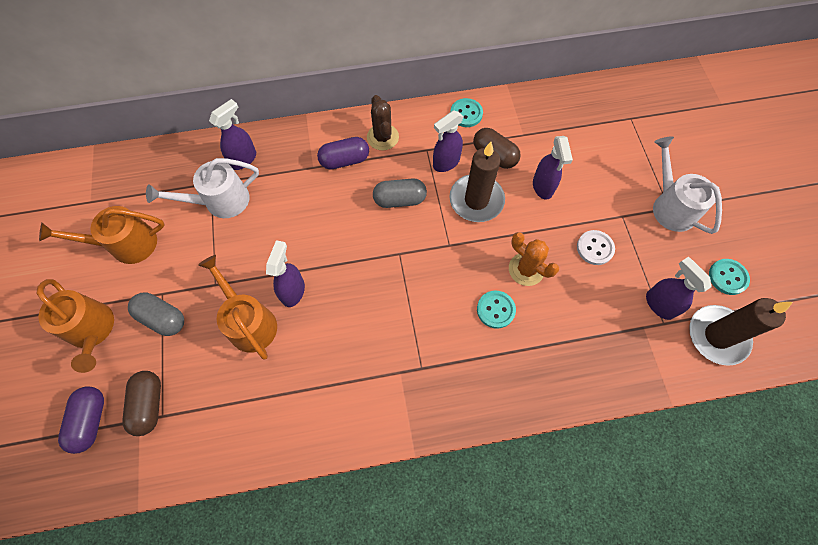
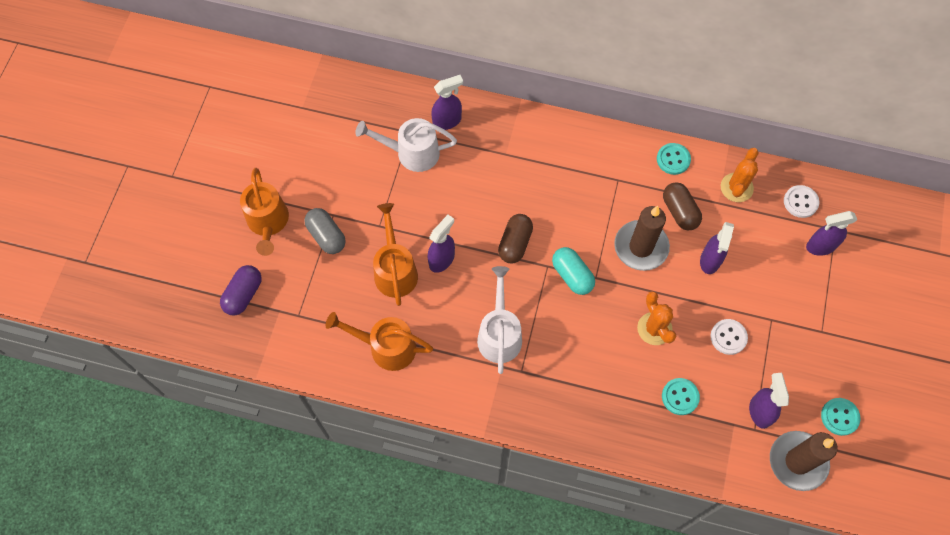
camera: 25 degrees right, 0 degrees up
orange watering can [39,206,165,264] -> orange watering can moved to [325,312,433,371]
brown capsule [122,371,161,436] -> brown capsule moved to [498,214,533,263]
purple capsule [317,137,369,169] -> none
brown cactus [367,95,399,151] -> none
grey capsule [373,178,427,208] -> none
purple spray bottle [433,111,464,172] -> purple spray bottle moved to [806,211,857,256]
turquoise button [477,291,516,329] -> turquoise button moved to [662,378,700,415]
white watering can [653,136,722,234] -> white watering can moved to [477,266,522,374]
none -> turquoise capsule [552,247,595,295]
none -> orange cactus [721,148,758,202]
none -> white button [784,185,819,218]

